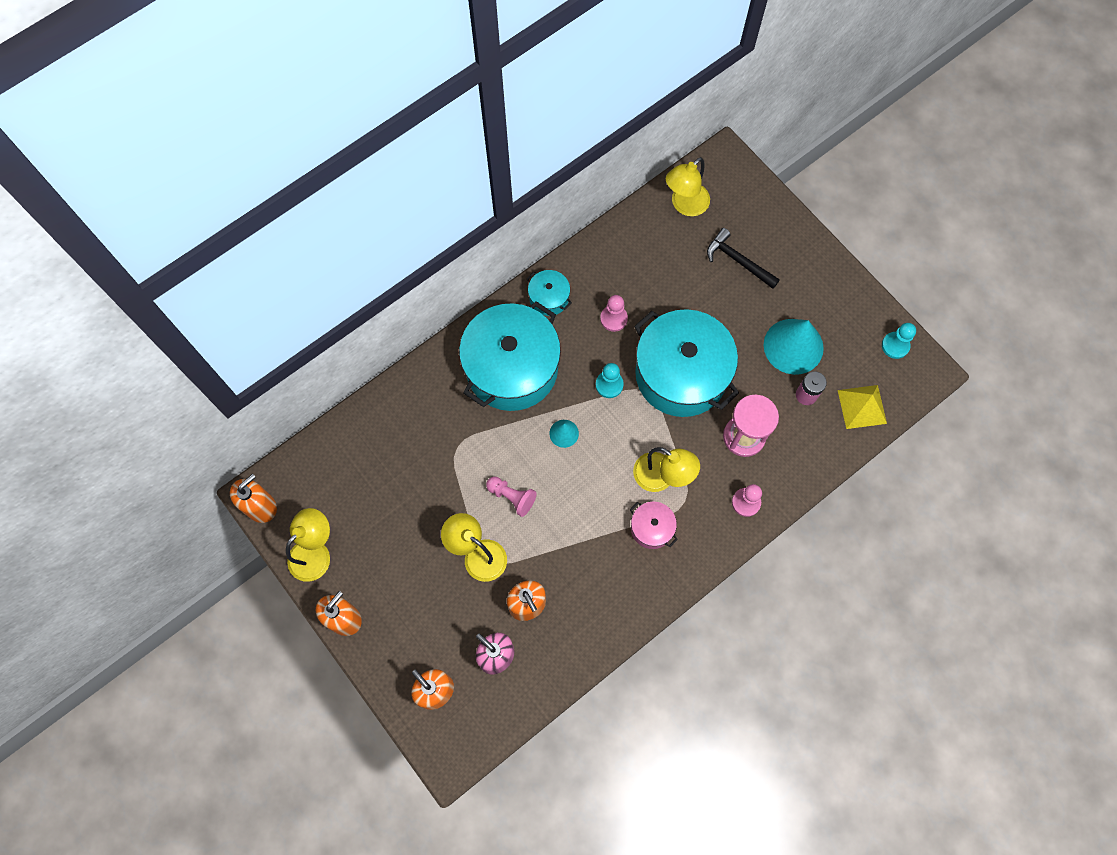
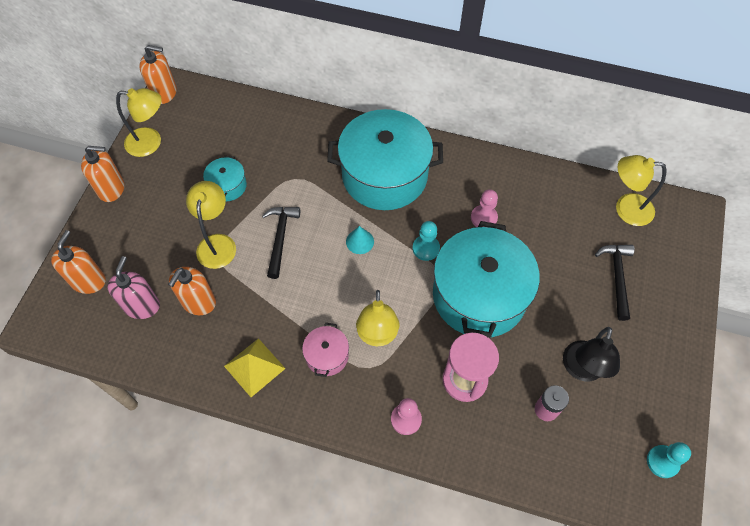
camera: 55 degrees right, 10 degrees down
pink pawn [486,477,537,517] -> black hammer [262,207,300,279]
turquoise pot [527,270,572,316] -> turquoise pot moved to [203,156,247,201]
turquoise cone [764,319,824,375] -> black lamp [563,327,620,381]
yellow pyramid [838,385,887,429] -> yellow pyramid moved to [224,338,286,397]

